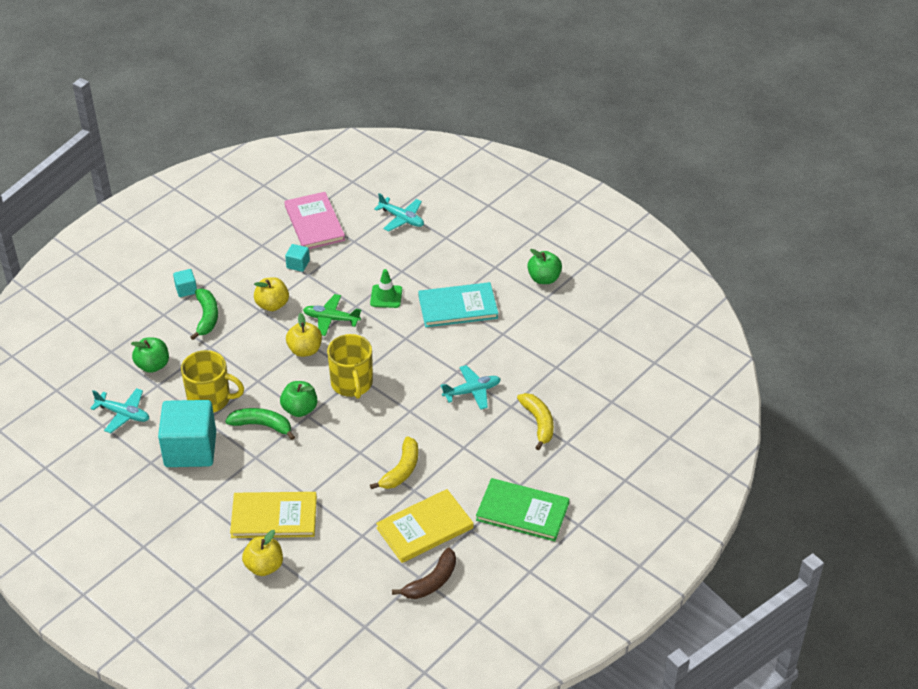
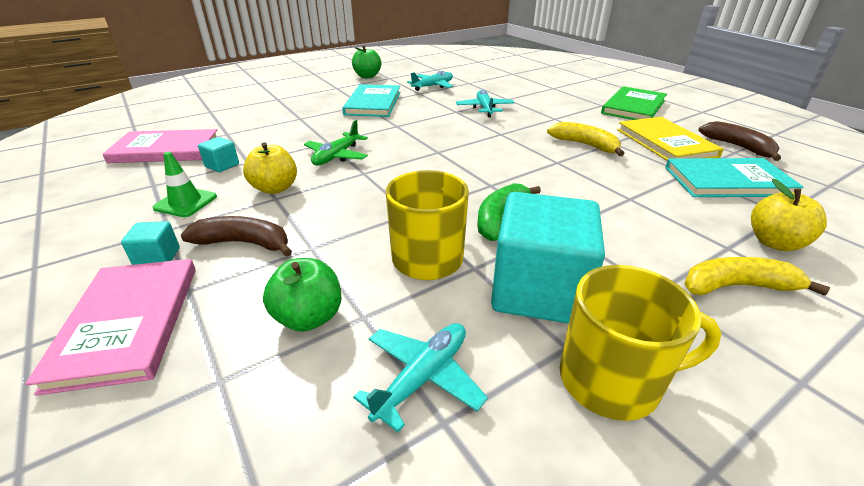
camera: 75 degrees left, 10 degrees down
green banana [190,289,218,340] -> brown banana [181,216,292,257]
yellow book [230,492,317,538] -> none
green apple [280,381,317,417] -> none
yellow apple [286,313,322,357] -> none
yellow mug [327,334,373,399] -> yellow mug moved to [560,265,722,421]
green traffic cone [370,269,402,308] -> green traffic cone moved to [153,152,217,217]
turquoise plane [374,193,424,232] -> turquoise plane moved to [407,71,453,91]
yellow banana [517,393,554,450] -> yellow banana moved to [684,257,830,296]
none -> pink book [25,259,196,396]
none -> turquoise book [665,158,803,197]

